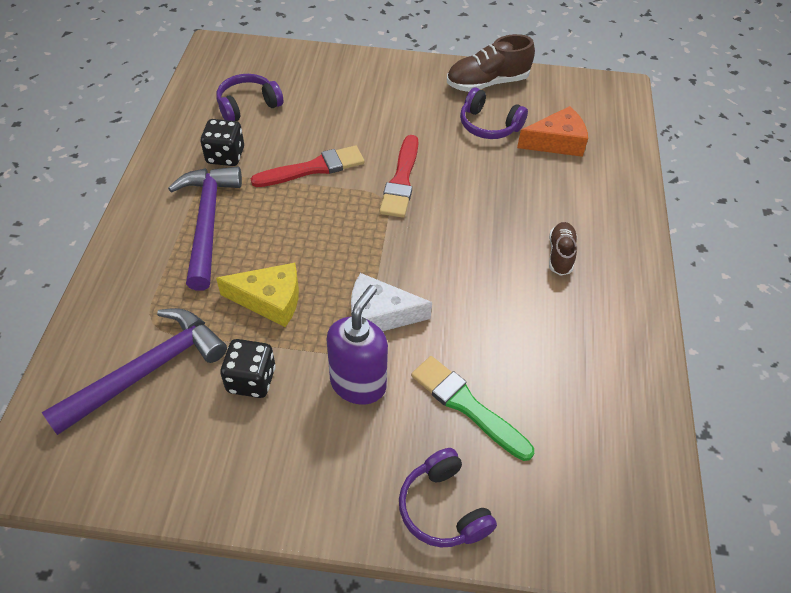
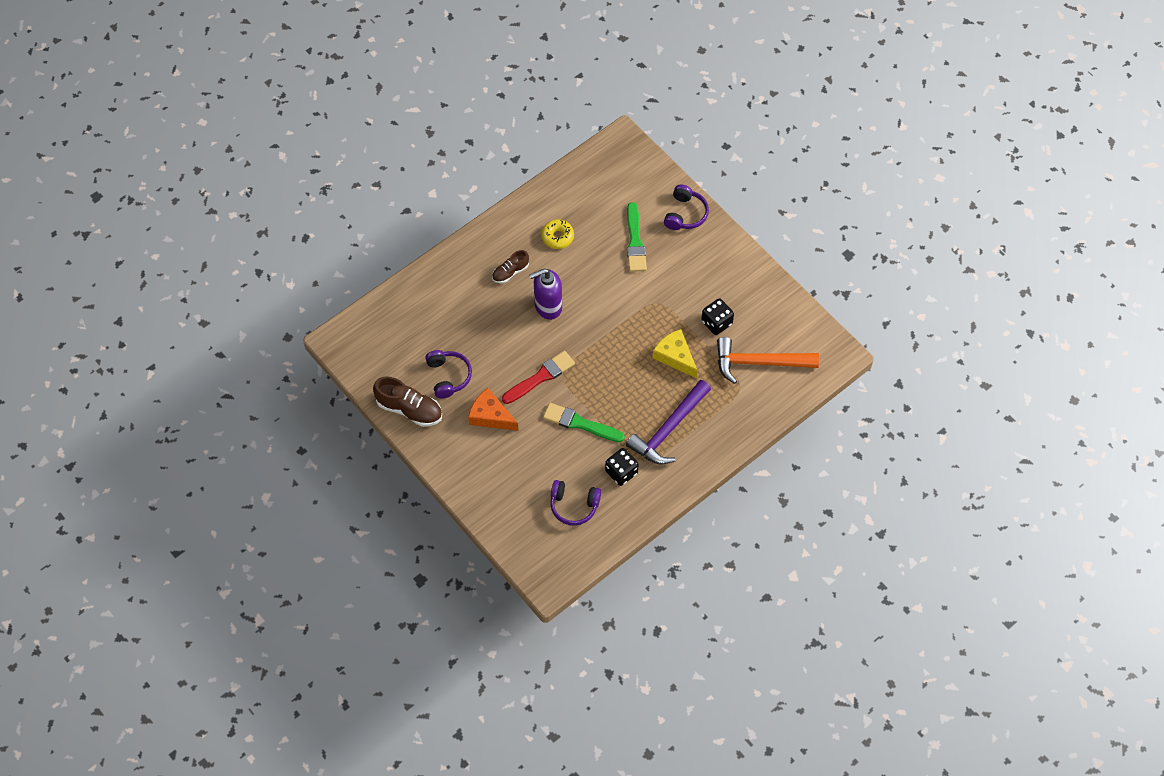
camera: 135 degrees left, 10 degrees up
purple hammer [42,308,227,435] -> orange hammer [717,337,819,384]
red brush [251,145,365,187] -> green brush [543,403,625,442]
purple soap dispenser [327,285,388,404] -> purple soap dispenser moved to [529,268,562,320]
white cheese [351,273,432,331] -> none
orange cheese [517,106,588,157] -> orange cheese moved to [468,388,519,431]
none -> yellow donut [541,219,574,249]

